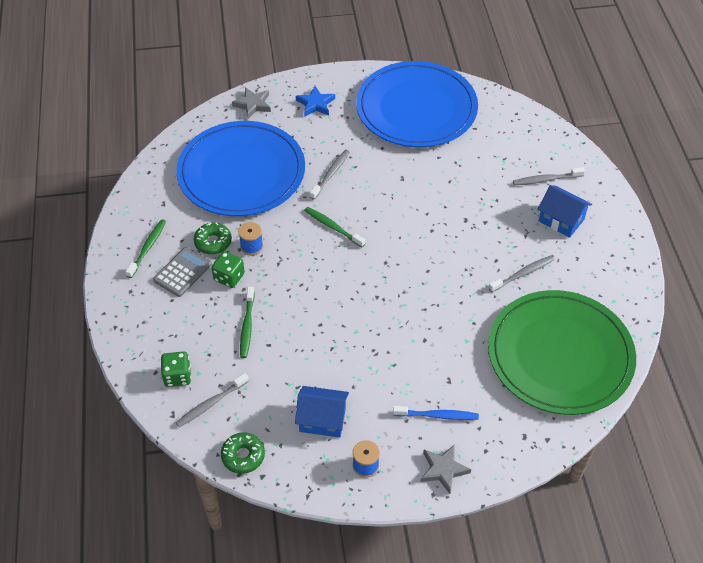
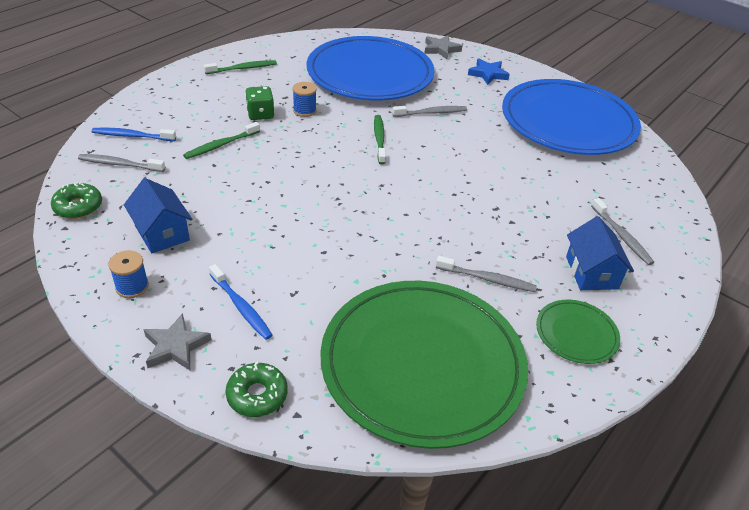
camera: 45 degrees right, 10 degrees down
grey calculator [153,247,212,297] -> none
green dice [161,351,191,387] -> blue toothbrush [92,128,176,141]
green donut [194,223,232,254] -> green donut moved to [226,362,288,417]
grey toothbrush [513,167,585,185] -> grey toothbrush turned 150 degrees counterclockwise [591,198,654,265]
none -> green plate [536,300,620,364]

